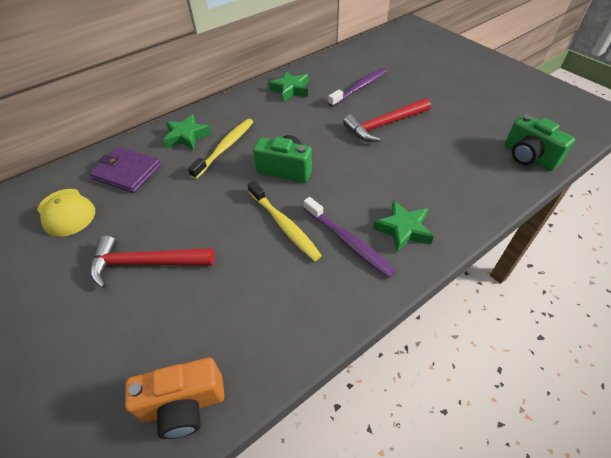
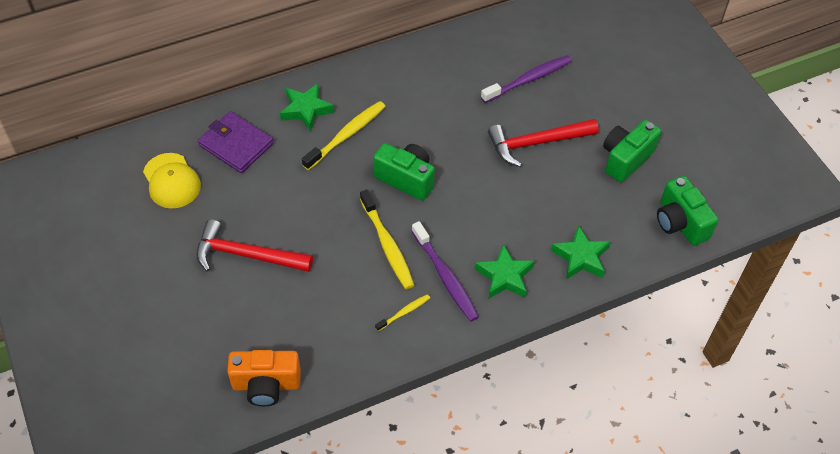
camera: 10 degrees right, 5 degrees up
green star [269,71,309,102] -> green star moved to [551,225,610,279]
none -> yellow toothbrush [375,294,430,331]
none -> green camera [603,120,661,183]

